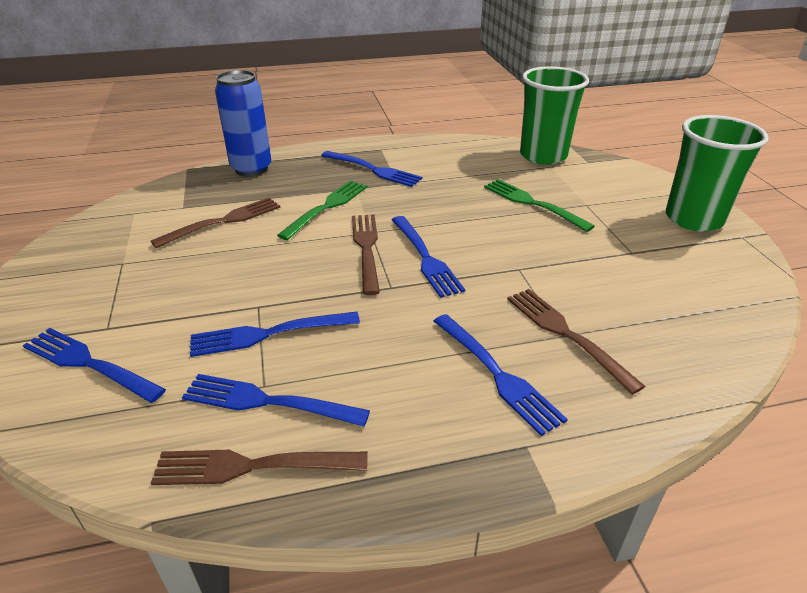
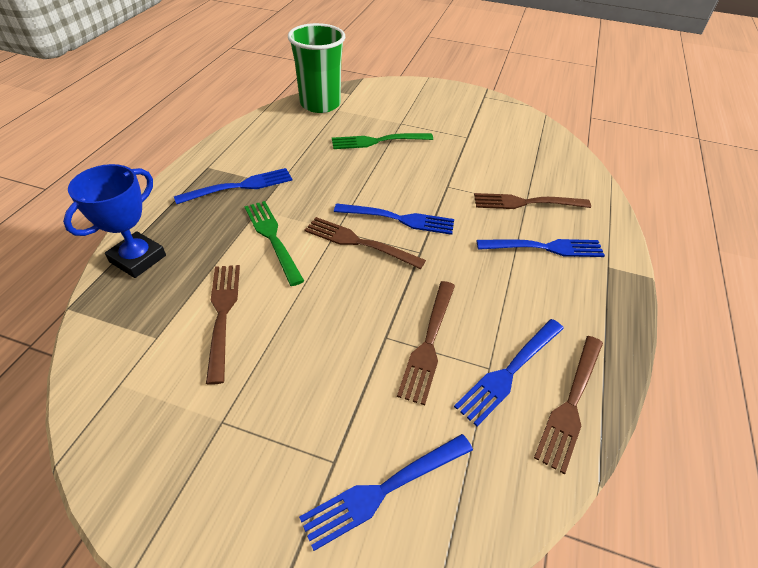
camera: 60 degrees left, 10 degrees up
blue fork [190,312,360,357] -> brown fork [397,281,455,405]
blue can [215,70,271,177] -> blue trophy [63,164,166,278]
green cup [666,115,769,232] -> none

